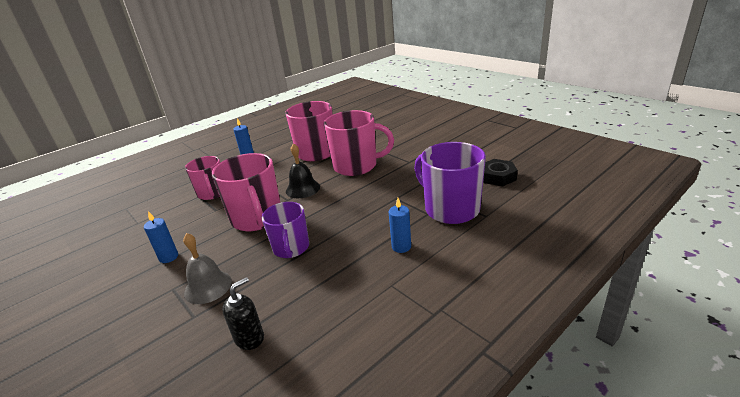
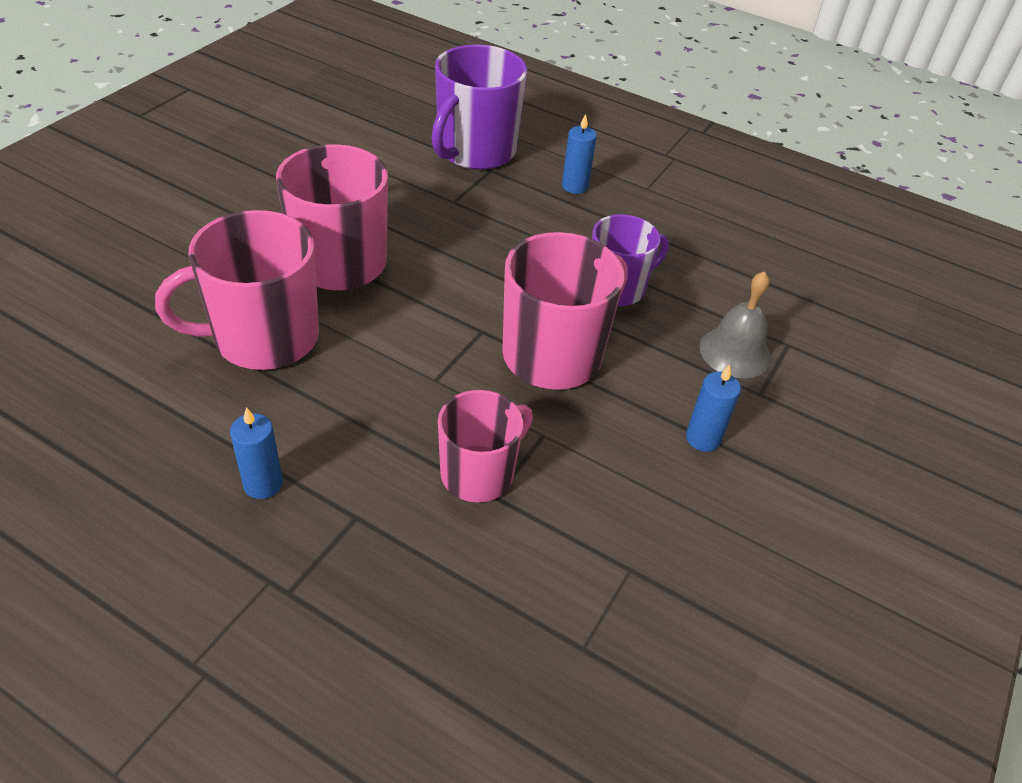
camera: 115 degrees left, 15 degrees up
black soap dispenser [222,277,264,350] -> none
black bell [286,143,320,198] -> none
black nut [483,159,518,186] -> none

